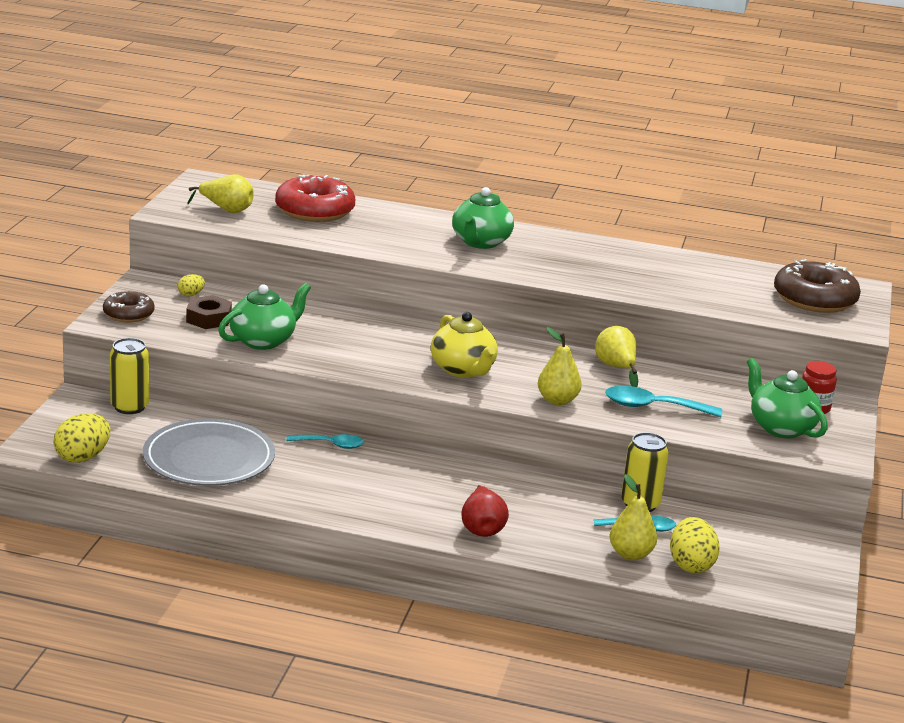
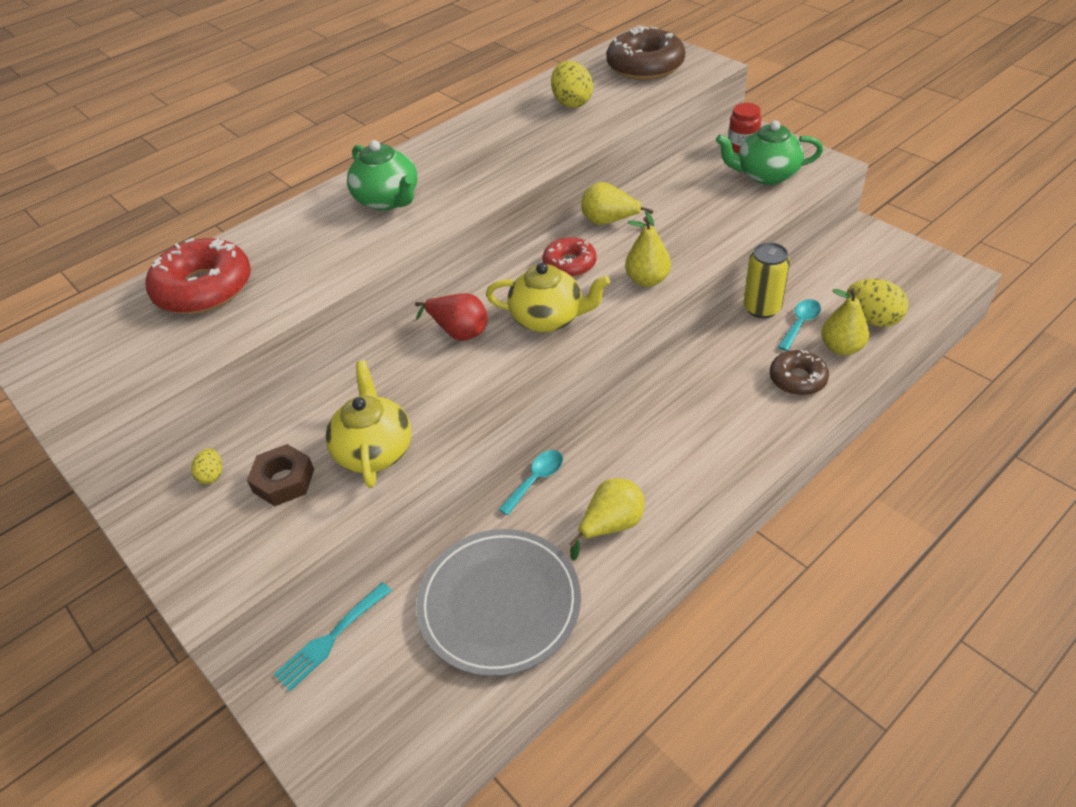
camera: 50 degrees left, 20 degrees up
yellow egg [53,413,111,463] -> yellow egg moved to [551,61,593,108]
brown donut [103,291,154,322] -> brown donut moved to [770,350,829,395]
yellow can [110,338,149,414] -> turquoise fork [273,582,392,691]
yellow pear [187,174,254,213] -> yellow pear moved to [569,478,645,560]
green teapot [218,283,311,350] -> yellow teapot [325,361,412,488]
red pear [462,485,509,537] -> red pear moved to [415,293,488,341]
turquoise spoon [605,386,722,417] -> none
none -> red donut [542,237,597,277]

